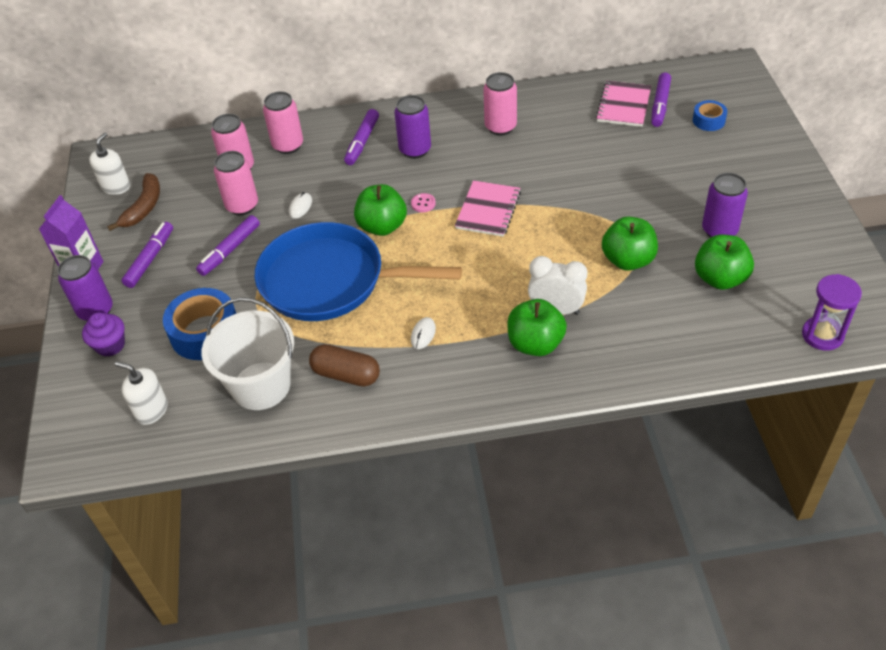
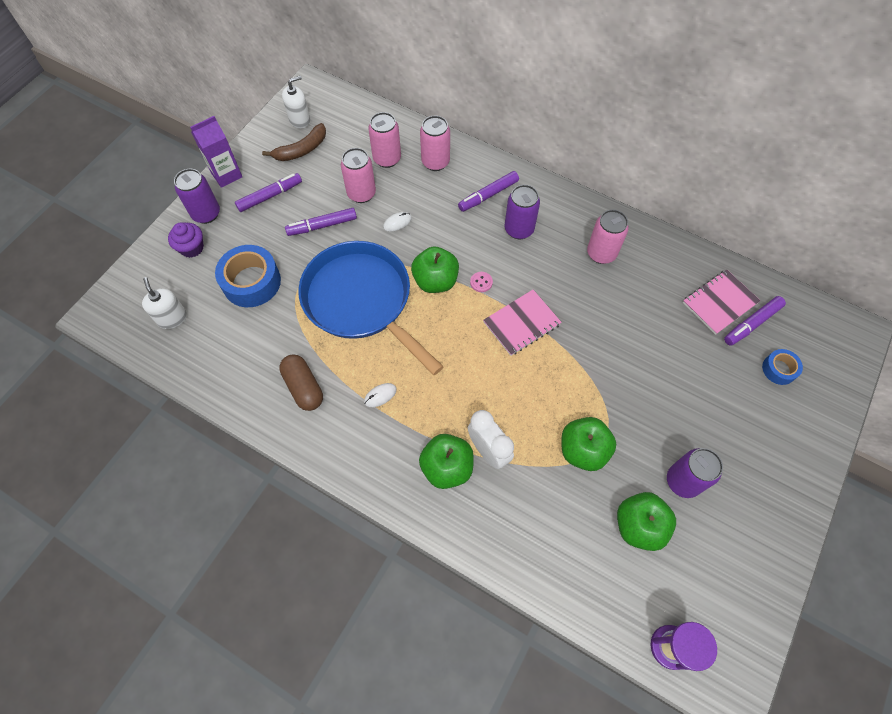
camera: 35 degrees right, 15 degrees up
white bucket [202,297,294,410] -> none

